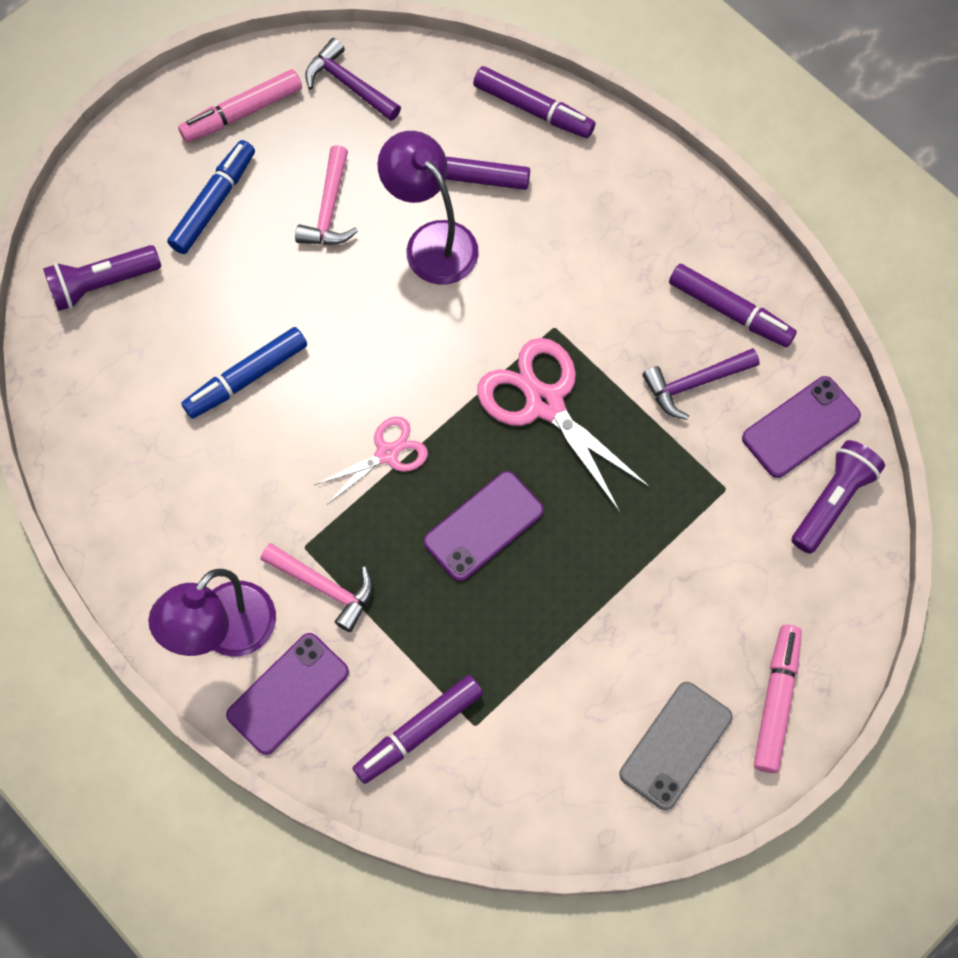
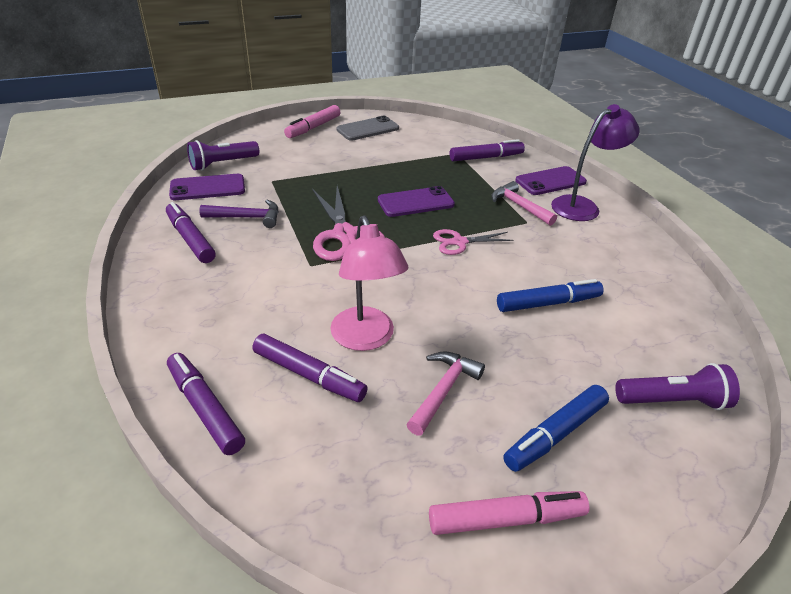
camera: 160 degrees left, 30 degrees down
purple hammer [305,38,401,121] -> none
purple lamp [377,131,479,285] -> pink lamp [330,215,408,351]

